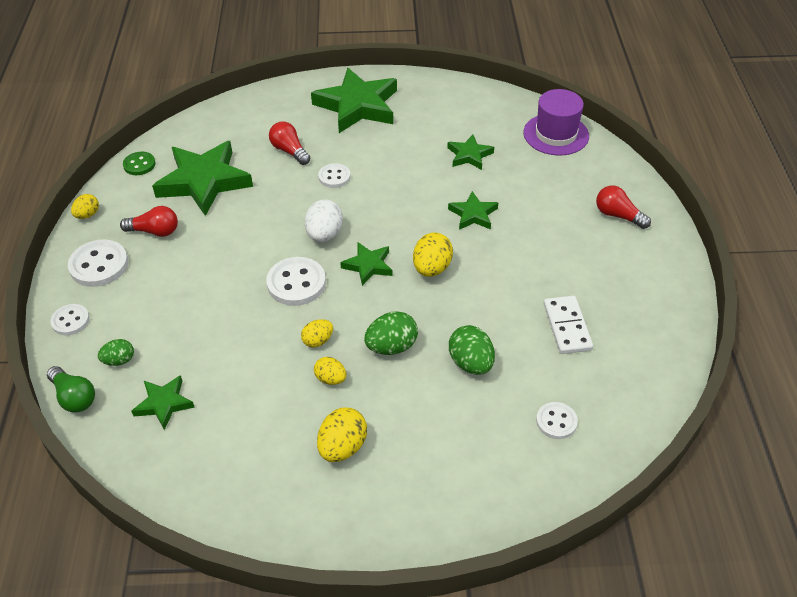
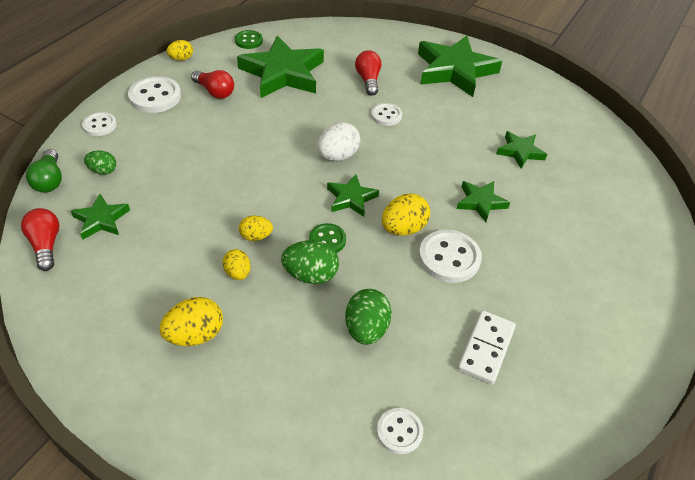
camera: 30 degrees right, 0 degrees up
white button [266,257,326,306] -> white button moved to [419,230,482,283]
purple hat [523,89,589,156] -> none
red light bulb [596,185,651,229] -> red light bulb moved to [21,208,59,271]
none -> green button [309,223,346,253]

